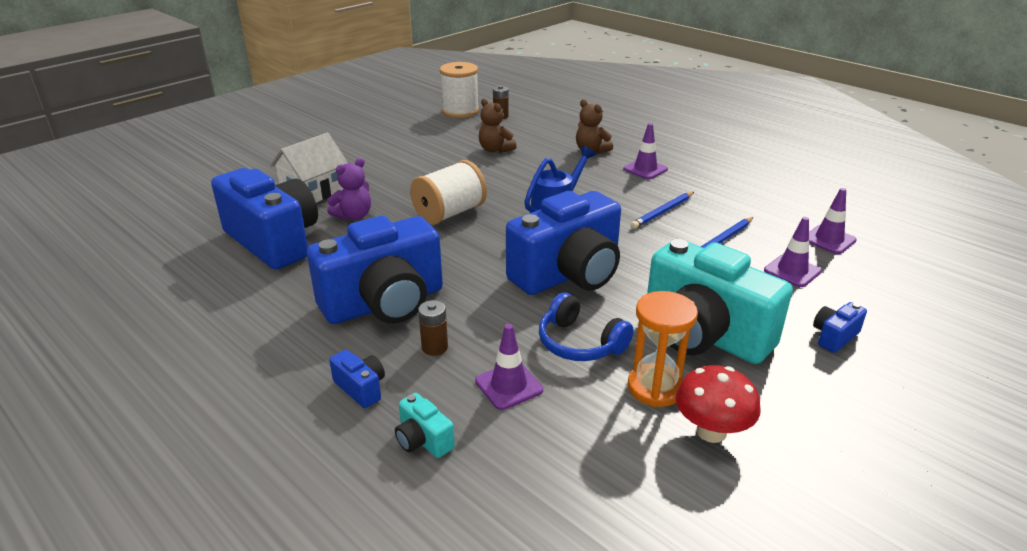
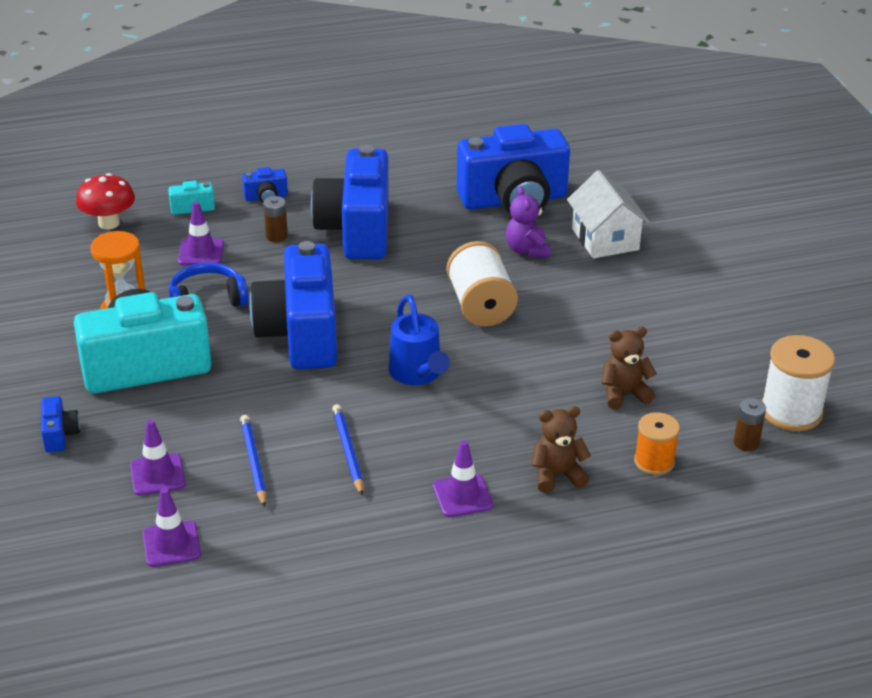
camera: 120 degrees right, 5 degrees up
red mushroom [675,365,761,443] -> red mushroom moved to [76,173,135,229]
none -> orange spool [634,412,680,475]

